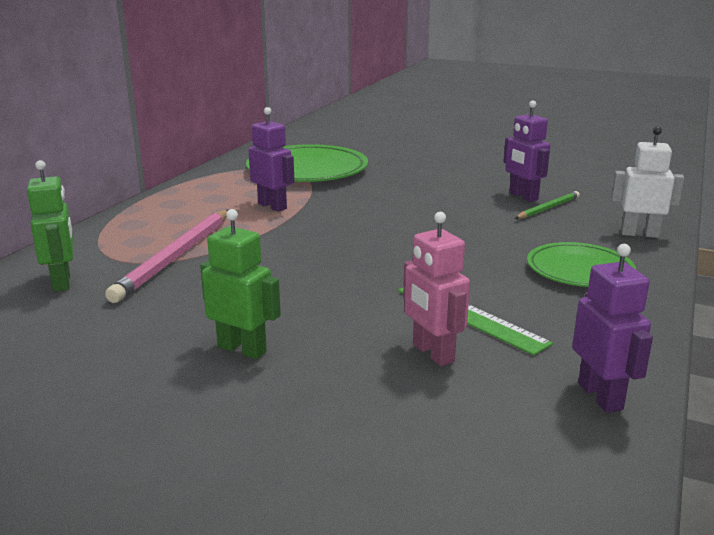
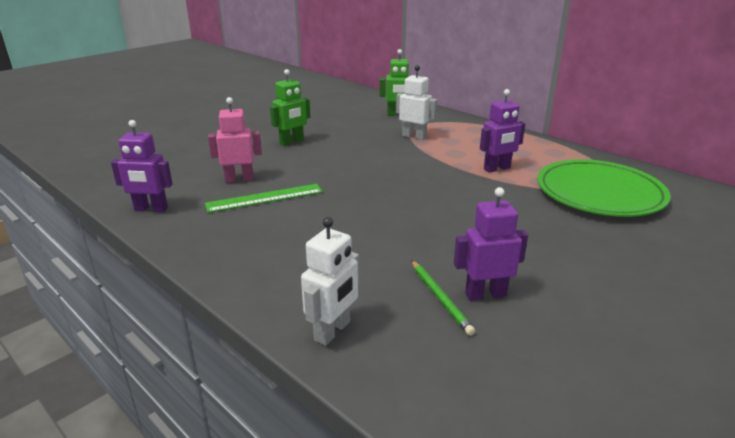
camera: 110 degrees right, 5 degrees up
pink pencil [105,210,228,303] -> white robot [396,65,437,140]
green plate [527,242,636,287] -> none

